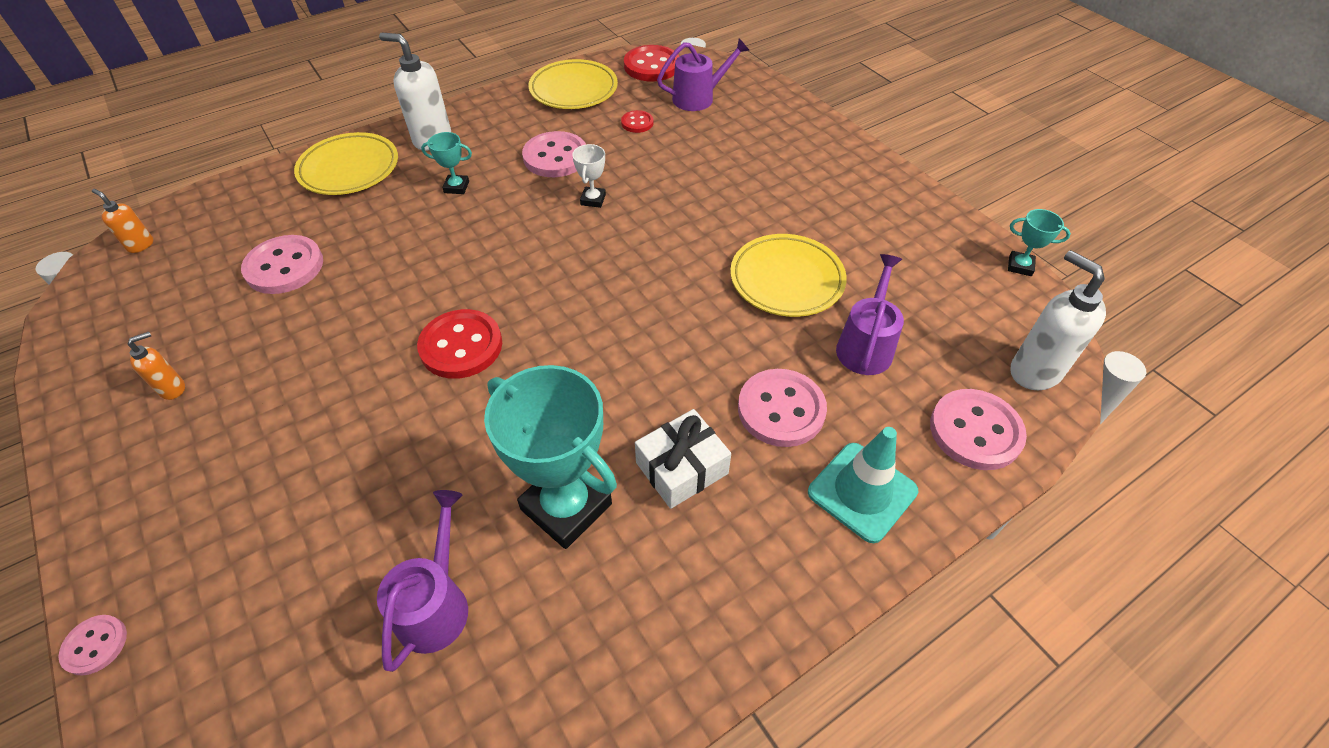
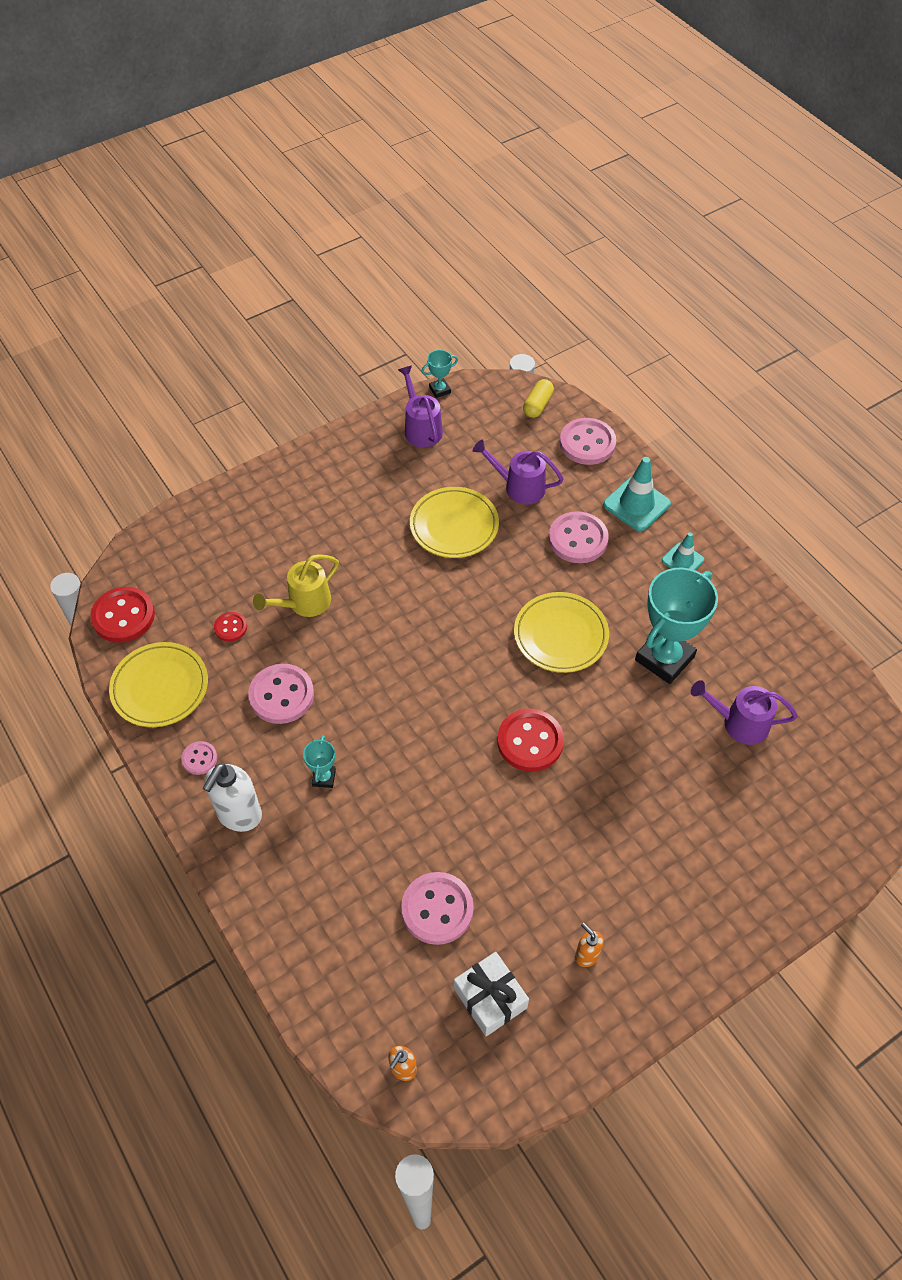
camera: 90 degrees left, 5 degrees up
pink button [58,615,127,676] -> pink button moved to [181,741,217,775]
yellow plate [294,132,398,195] -> yellow plate moved to [514,592,609,673]
white trophy [572,144,606,208] -> none
white gift [635,409,731,509] -> white gift moved to [454,952,529,1036]
purple watering can [657,38,750,111] -> purple watering can moved to [398,366,443,447]
turquoise trophy [1008,209,1071,276] -> turquoise trophy turned 45 degrees clockwise [421,350,458,398]
white soap dispenser [1011,250,1106,390] -> yellow capsule [523,379,554,418]
none -> yellow watering can [253,554,339,617]
none -> turquoise traffic cone [662,533,704,570]

